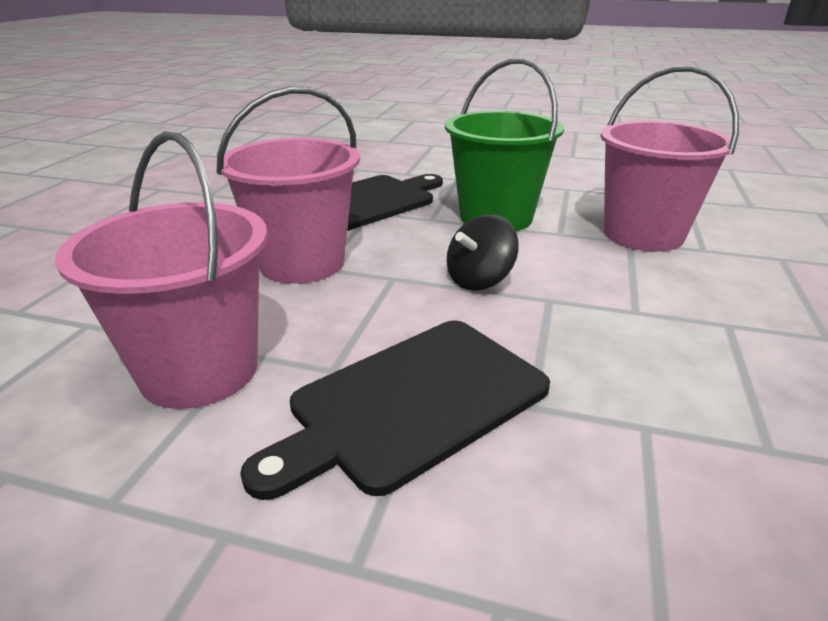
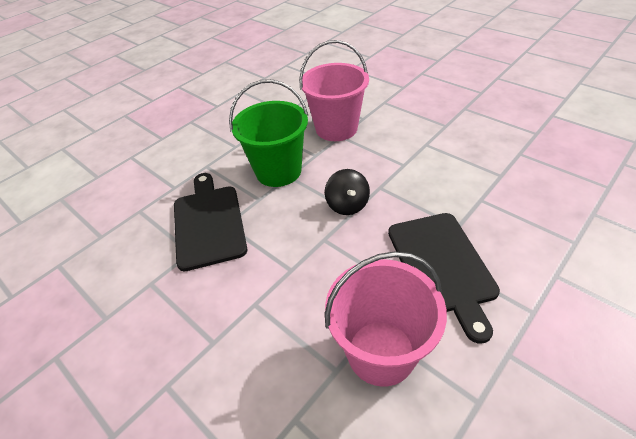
camera: 60 degrees left, 15 degrees up
pink bucket [217,86,360,284] -> none

